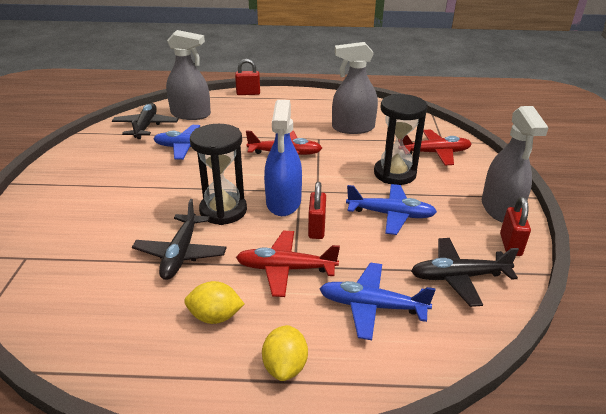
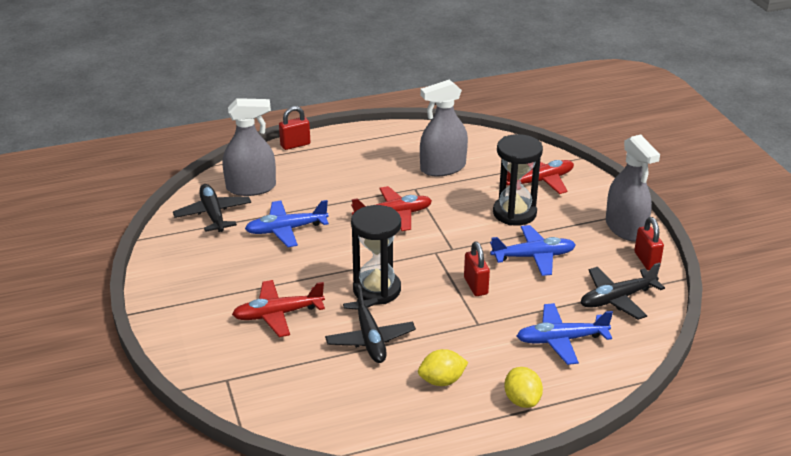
camera: 20 degrees left, 0 degrees up
red plane [236,231,340,297] -> red plane moved to [232,280,325,337]
blue spray bottle [264,100,302,216] -> none

